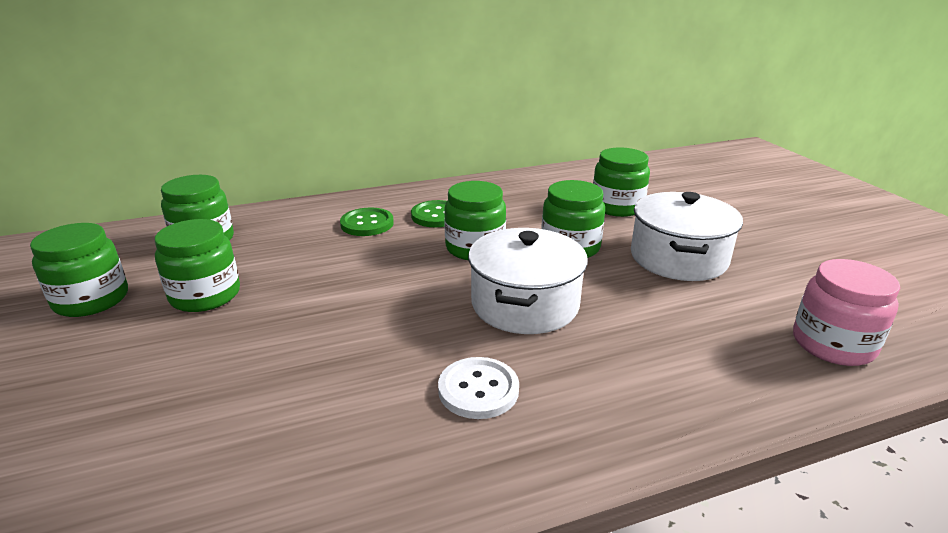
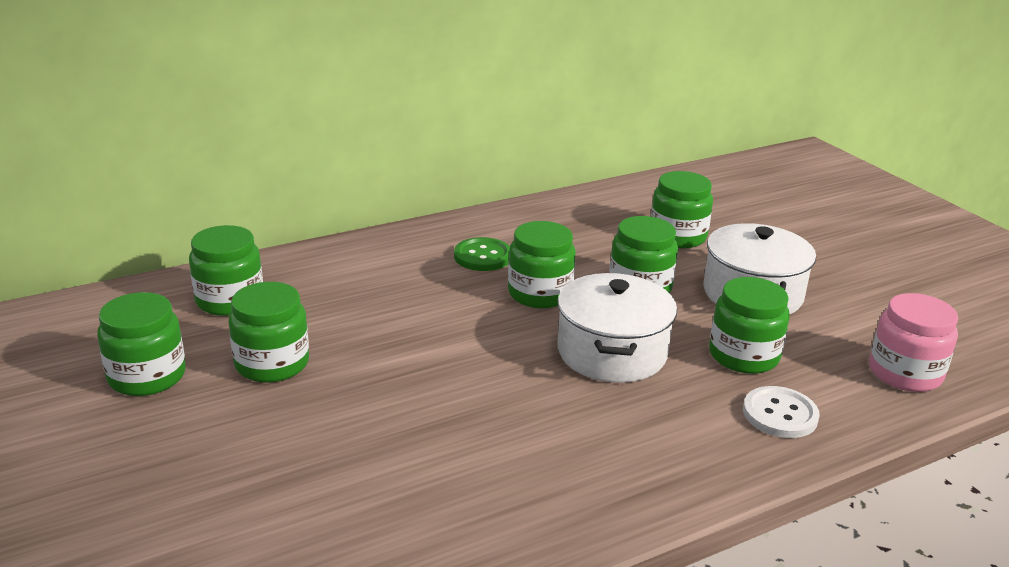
camera: 10 degrees left, 0 degrees up
green button [340,207,394,236] -> none
white button [438,357,519,419] -> white button moved to [743,386,820,438]
none -> green jar [709,277,789,374]

